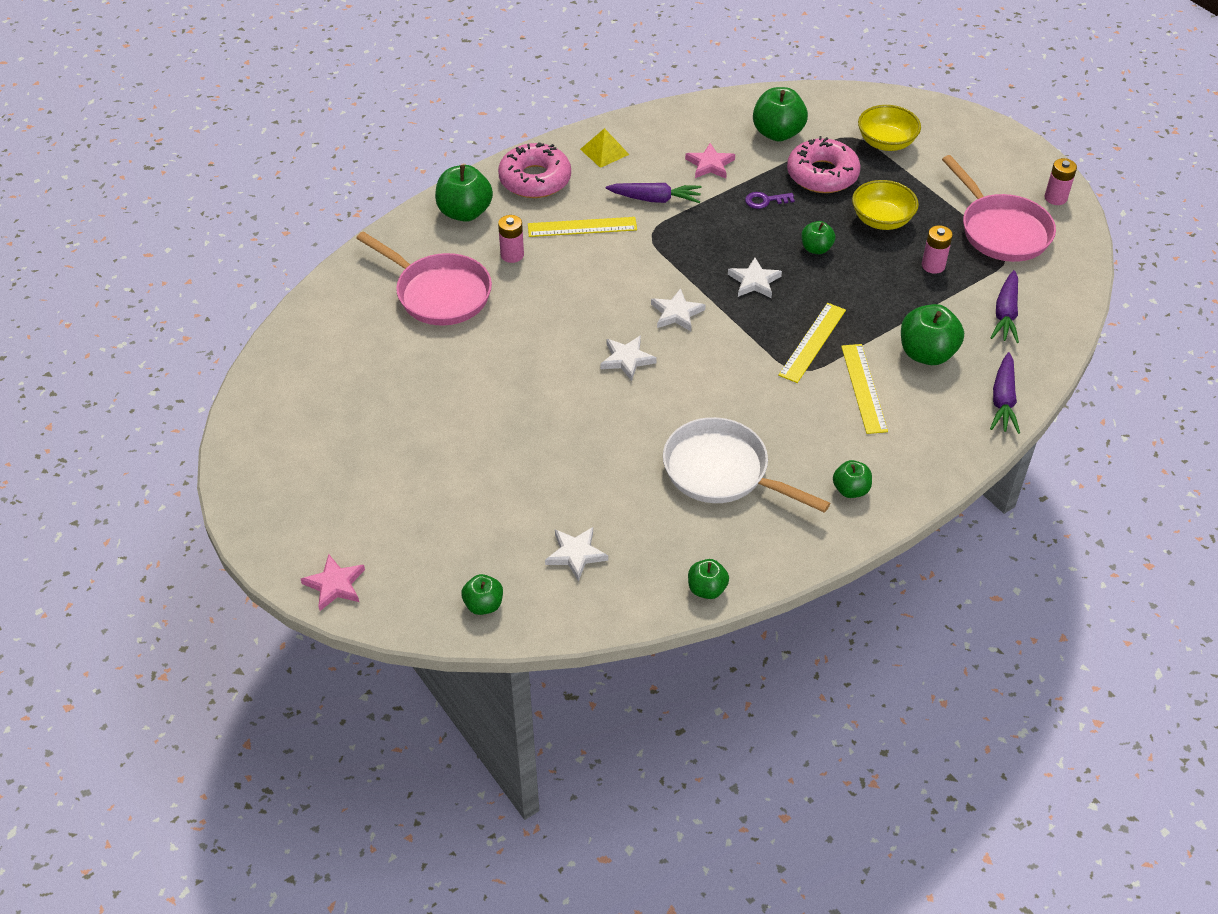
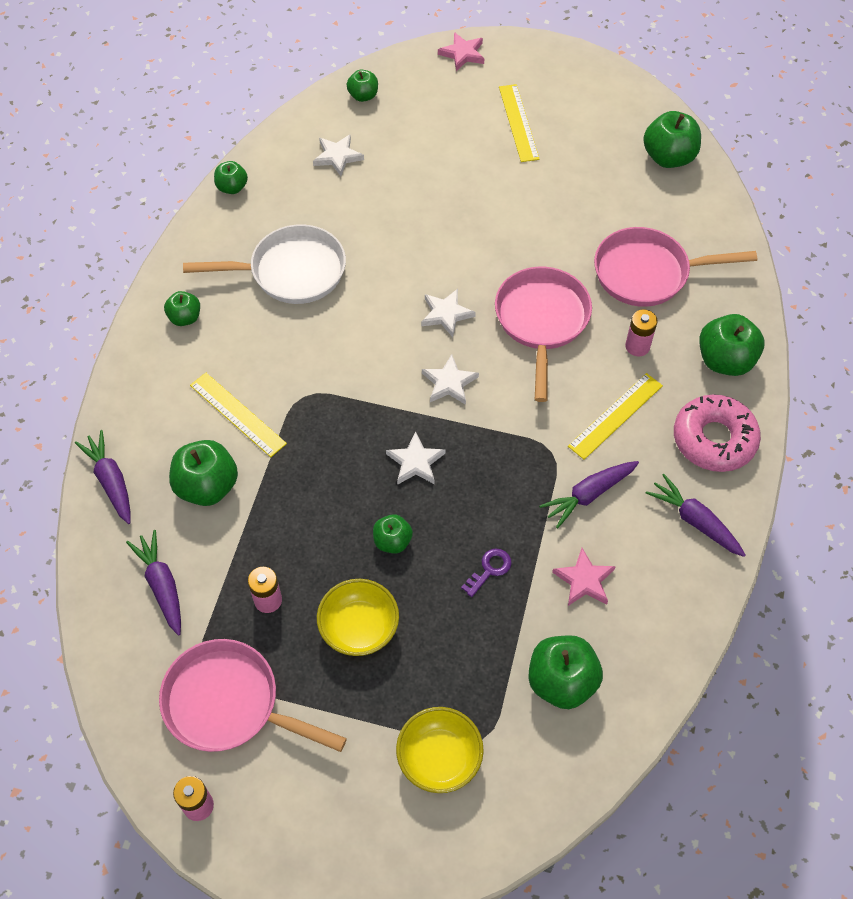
camera: 140 degrees right, 10 degrees up
yellow pyramid [580,128,629,168] -> purple carrot [646,474,745,557]
yellow ruler [778,303,846,383] -> yellow ruler moved to [499,84,539,162]
pink donut [787,136,861,193] -> none
none -> pink pan [495,267,592,402]
none -> green apple [643,111,701,168]

